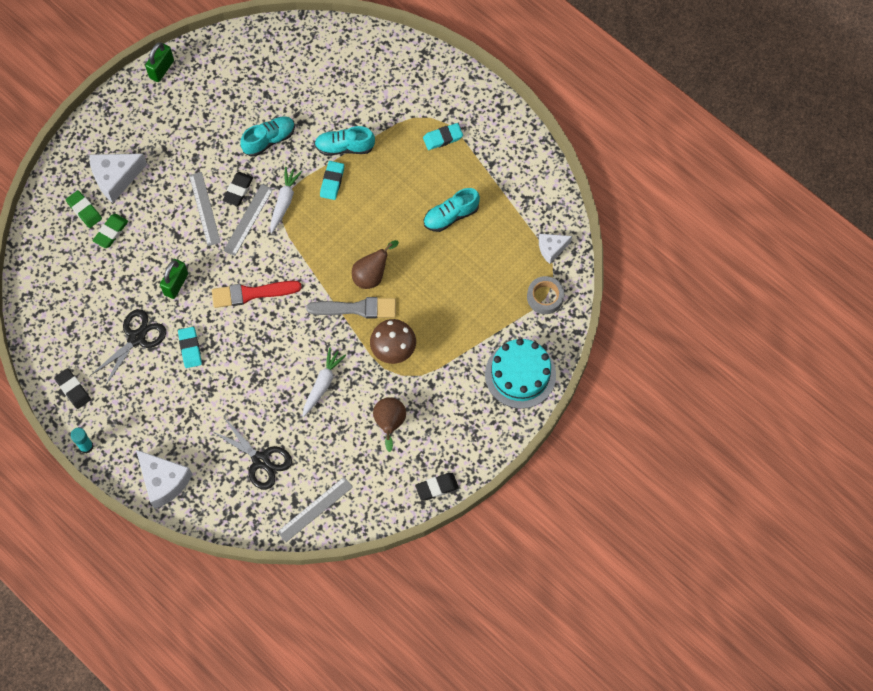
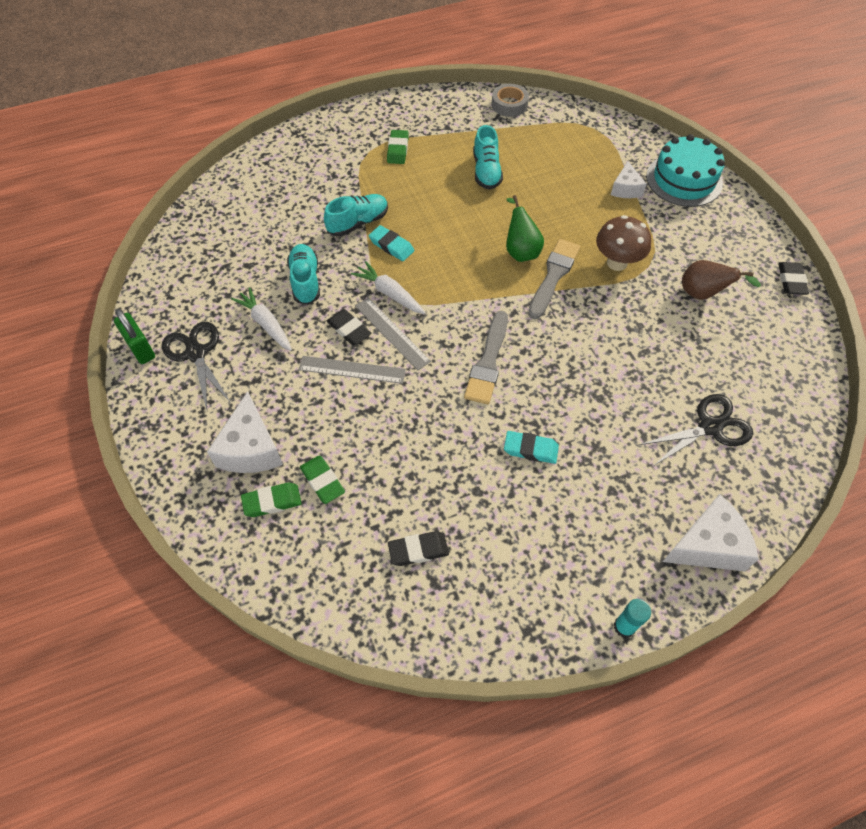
camera: 65 degrees left, 10 degrees down
black eraser [54,368,91,409] -> black eraser moved to [388,531,449,566]
black scissors [90,309,166,386] -> black scissors moved to [162,322,231,410]
green padlock [160,259,188,299] -> none
red brush [212,281,302,308] -> grey brush [464,311,508,404]
grey ruler [277,477,353,542] -> none
white carrot [303,348,346,417] -> white carrot moved to [231,287,292,351]
turquoise shoe [314,126,375,156] -> turquoise shoe turned 150 degrees counterclockwise [324,194,388,236]
brown pear [352,240,399,289] -> green pear [506,195,544,262]
turquoise eraser [423,123,463,150] -> green eraser [387,130,409,164]
grey tape [527,276,564,314] -> grey tape moved to [491,84,529,117]
white cheese [539,234,572,264] -> white cheese moved to [611,161,647,198]

